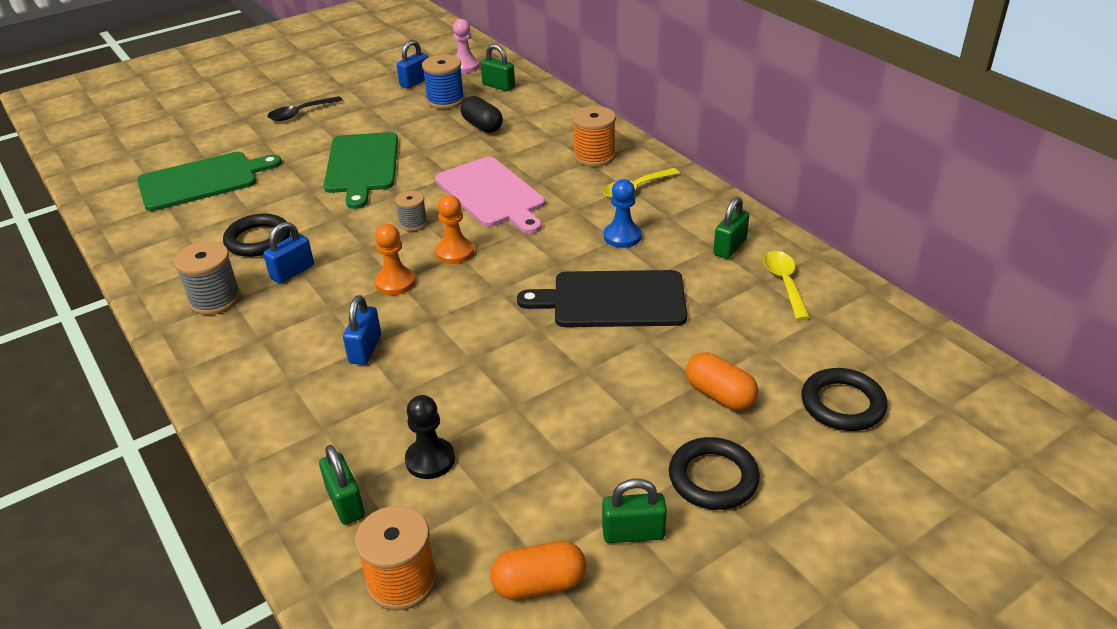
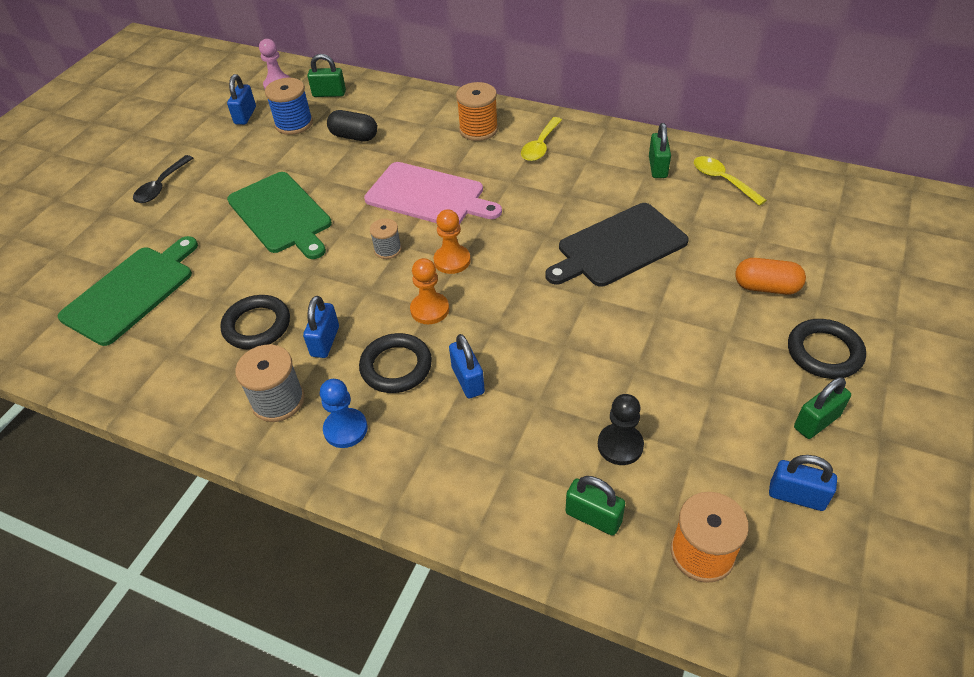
camera: 30 degrees left, 10 degrees up
orange capsule [490,541,586,600] -> blue padlock [769,455,837,511]
blue pawn [604,179,642,248] -> blue pawn moved to [320,379,368,448]
black ring [801,368,888,431] -> black ring moved to [359,333,432,393]

